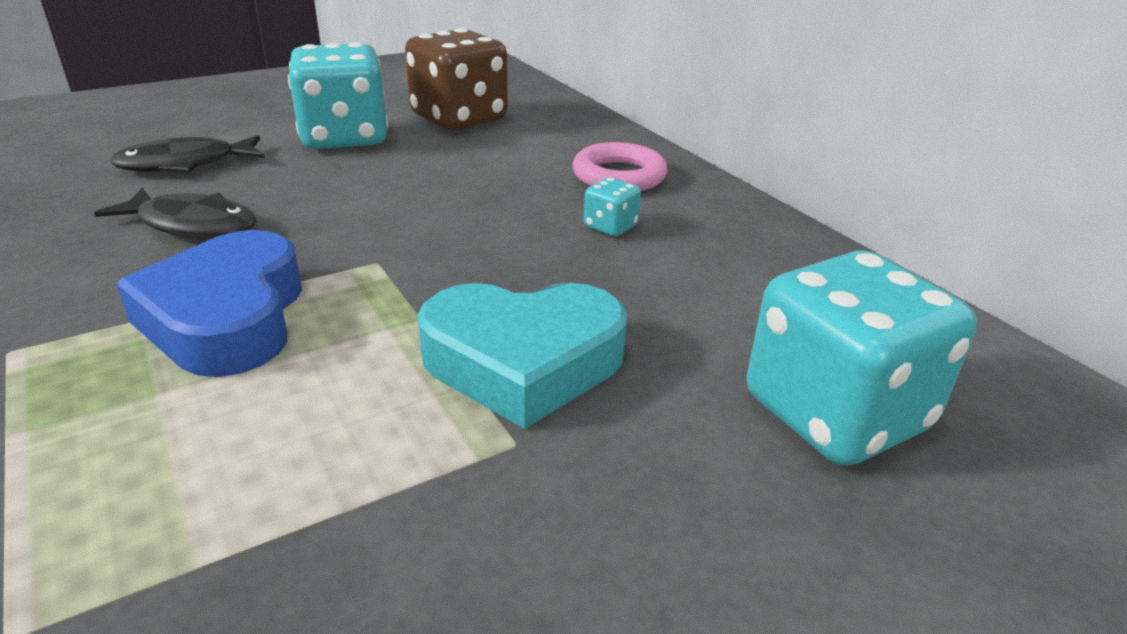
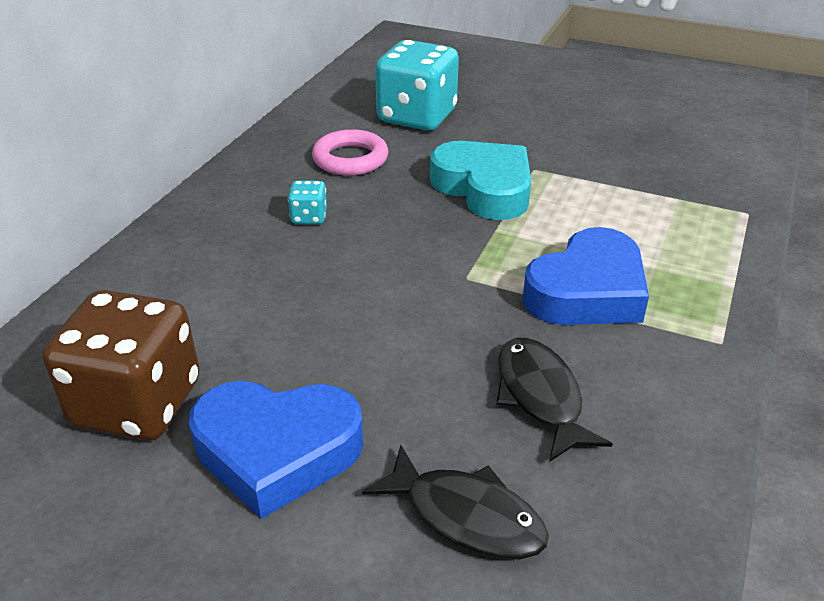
camera: 125 degrees left, 5 degrees up
turquoise dice [288,42,388,149] -> blue heart [189,381,363,519]
pink ring [573,142,668,191] -> pink ring moved to [312,129,388,176]

